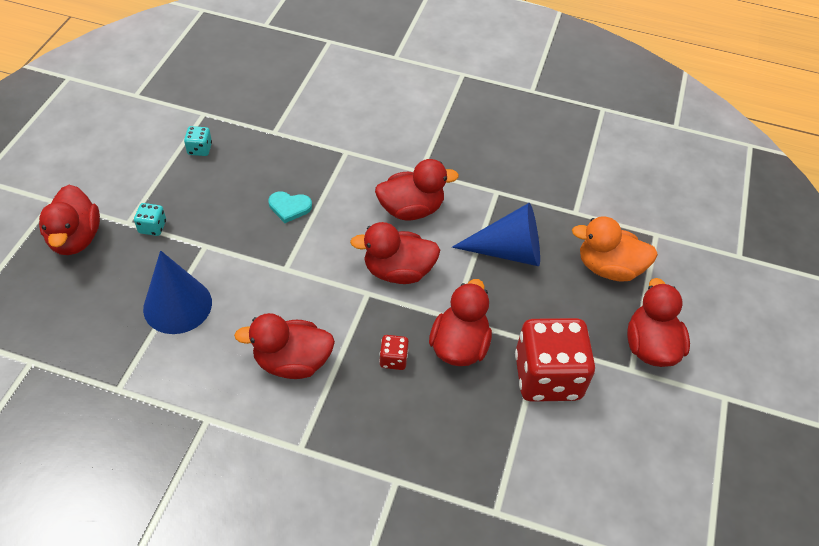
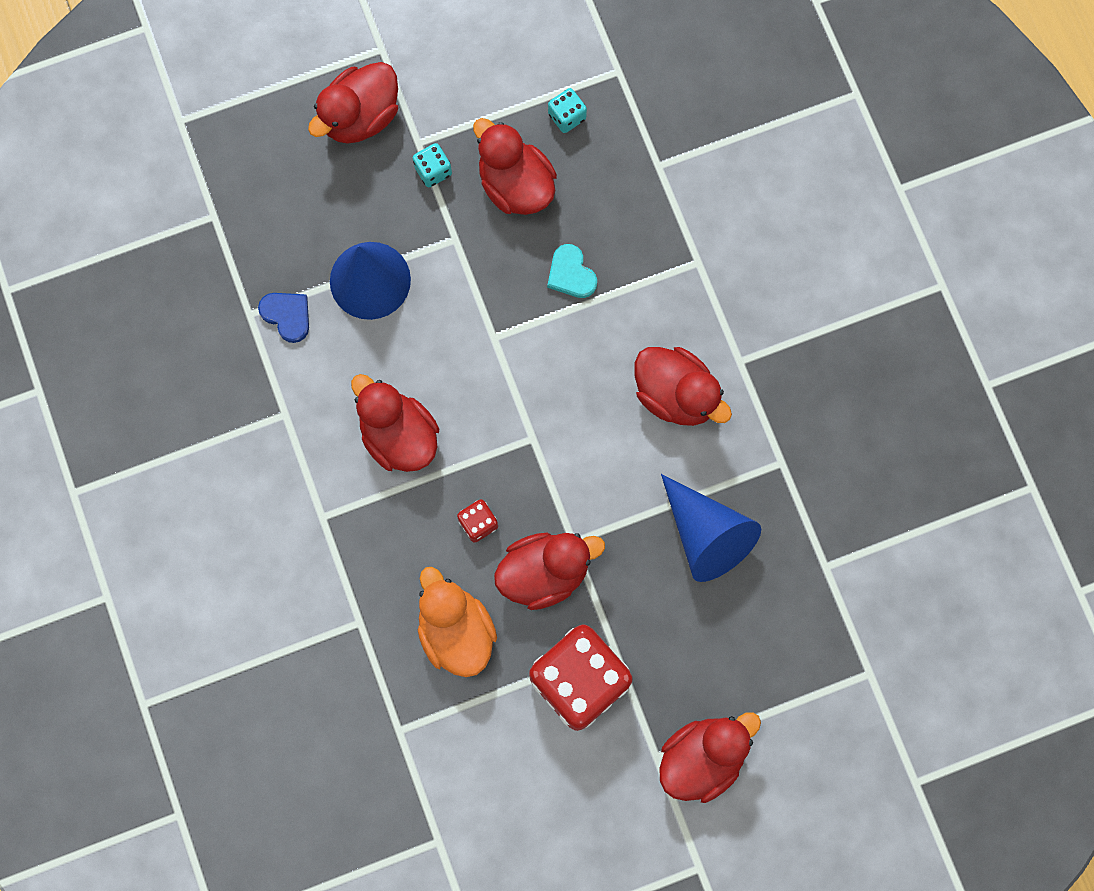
camera: 55 degrees right, 25 degrees up
red duck [350,222,440,284] -> red duck moved to [473,118,557,215]
orange duck [572,216,658,281] -> orange duck moved to [418,567,497,677]
none -> blue heart [258,293,309,343]

